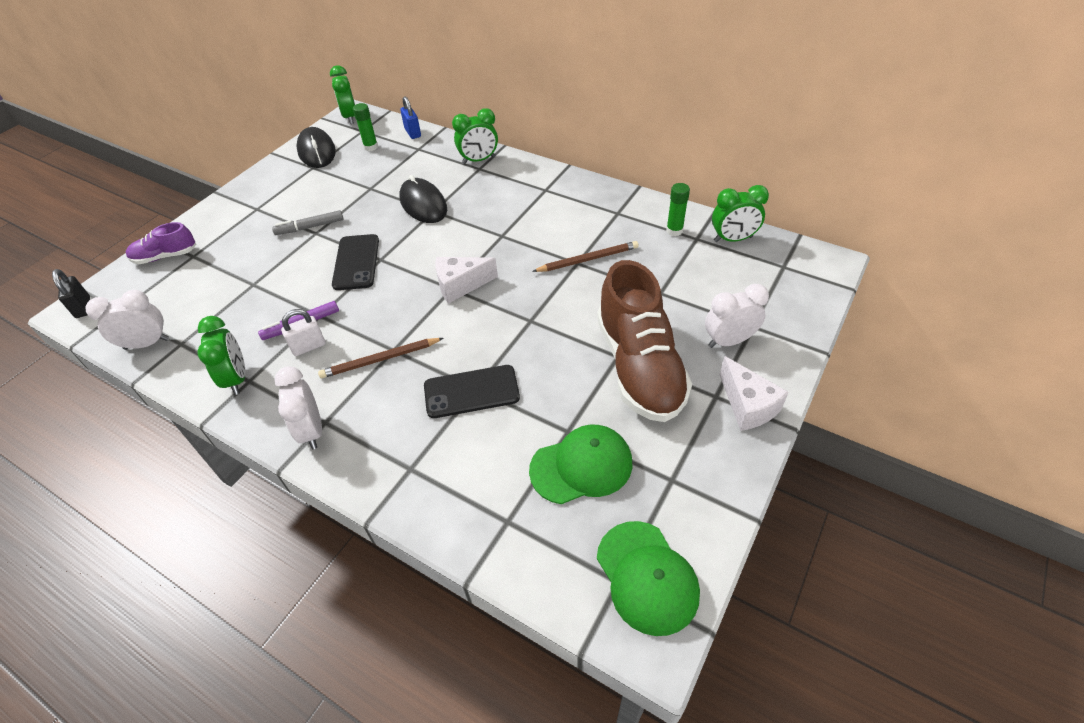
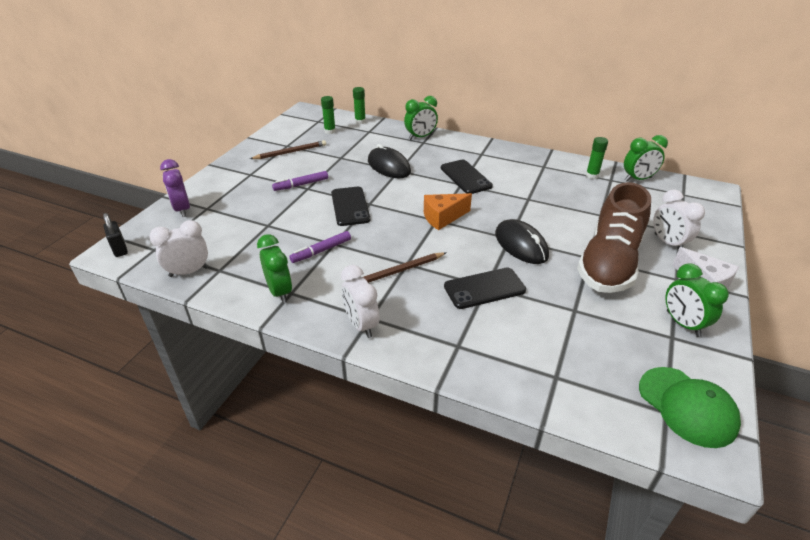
camera: 10 degrees left, 10 degrees down
purple shoe [126,222,196,264] -> purple clock [160,159,190,217]
grey marker [272,210,344,235] -> purple marker [272,171,328,191]
white padlock [281,309,326,356] -> none
black mouse [297,127,336,168] -> black mouse moved to [495,219,549,264]
green clock [330,65,355,124] -> green clock moved to [665,263,729,337]
blue padlock [400,96,421,139] -> green glue stick [353,87,366,124]
white cheese [435,257,498,304] -> orange cheese [424,193,472,230]
green cap [529,425,633,504] -> none
brown pencil [532,241,639,272] -> brown pencil moved to [250,140,326,159]
brown shoe [597,260,692,422] -> brown shoe turned 45 degrees clockwise [577,182,651,293]
white clock [705,284,769,348] -> white clock turned 90 degrees counterclockwise [653,190,705,248]
none -> black phone [441,160,493,194]

